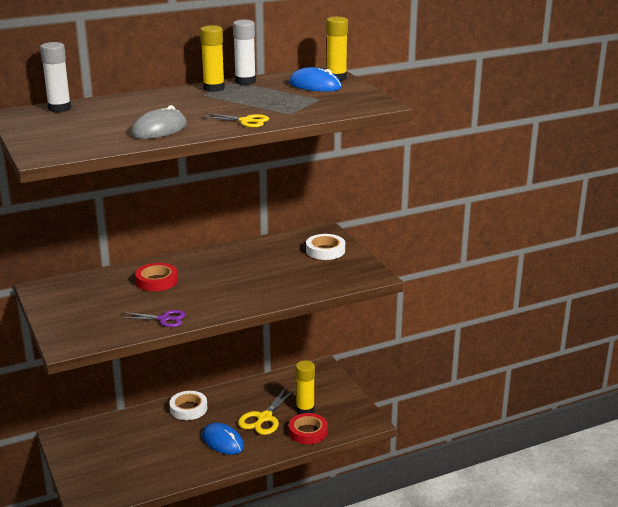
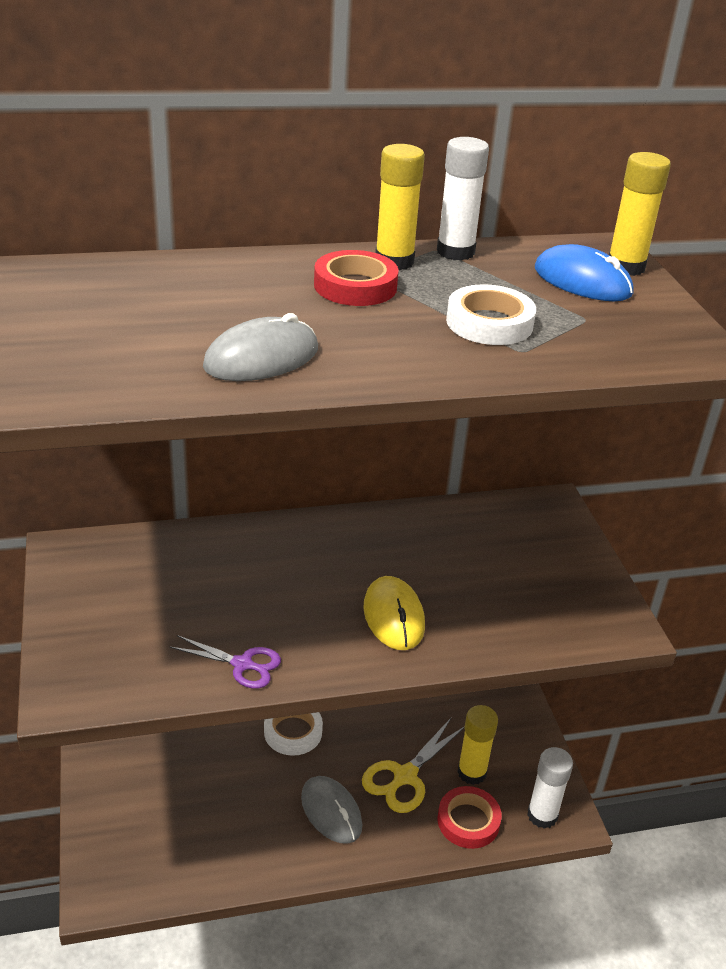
camera: 10 degrees right, 10 degrees up
white glue stick [40,42,71,112] -> white glue stick moved to [527,747,573,829]
red tape [135,263,178,291] -> red tape moved to [314,250,399,306]
yellow scissors [202,113,269,128] -> none
blue mouse [202,423,244,455] -> grey mouse [301,776,363,844]
white tape [306,234,345,260] -> white tape moved to [446,284,536,345]
none -> yellow mouse [363,576,425,650]

